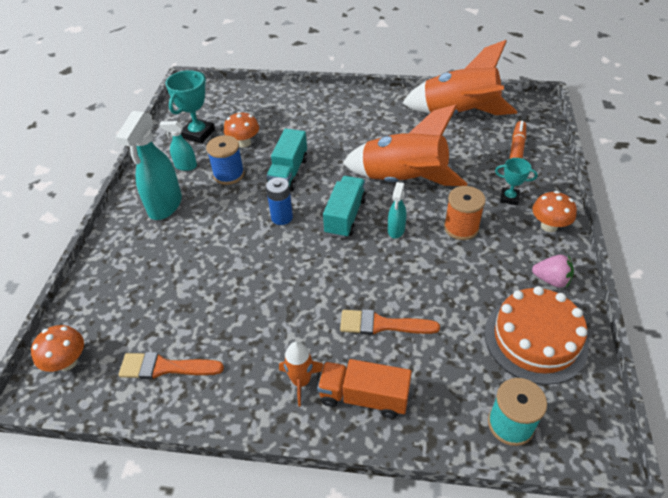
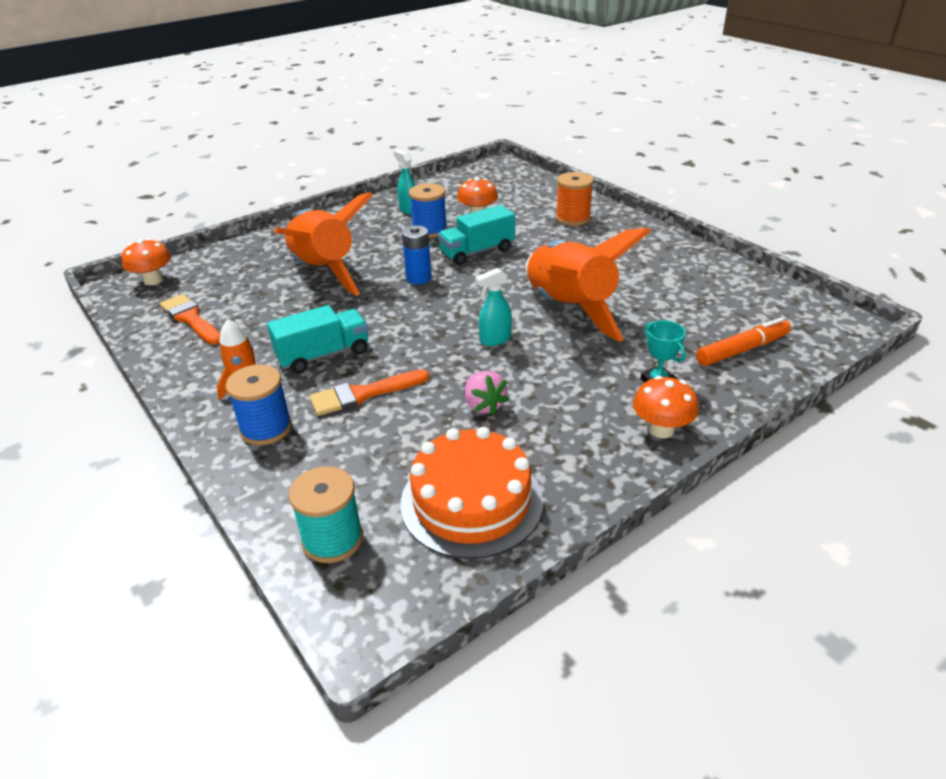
camera: 45 degrees right, 10 degrees down
turquoise spray bottle [115,111,182,220] -> none
turquoise trophy [165,70,215,144] -> none
orange truck [317,359,412,418] -> blue spool [225,364,292,445]
turquoise truck [323,176,367,238] -> turquoise truck moved to [267,305,368,373]
orange brush [340,309,440,335] -> orange brush turned 75 degrees counterclockwise [310,369,430,416]
orange rocket [403,40,517,115] -> orange rocket moved to [274,192,373,296]
orange spool [444,186,486,240] -> orange spool moved to [556,172,594,226]
pink strawberry [532,255,574,288] -> pink strawberry moved to [465,371,509,415]

